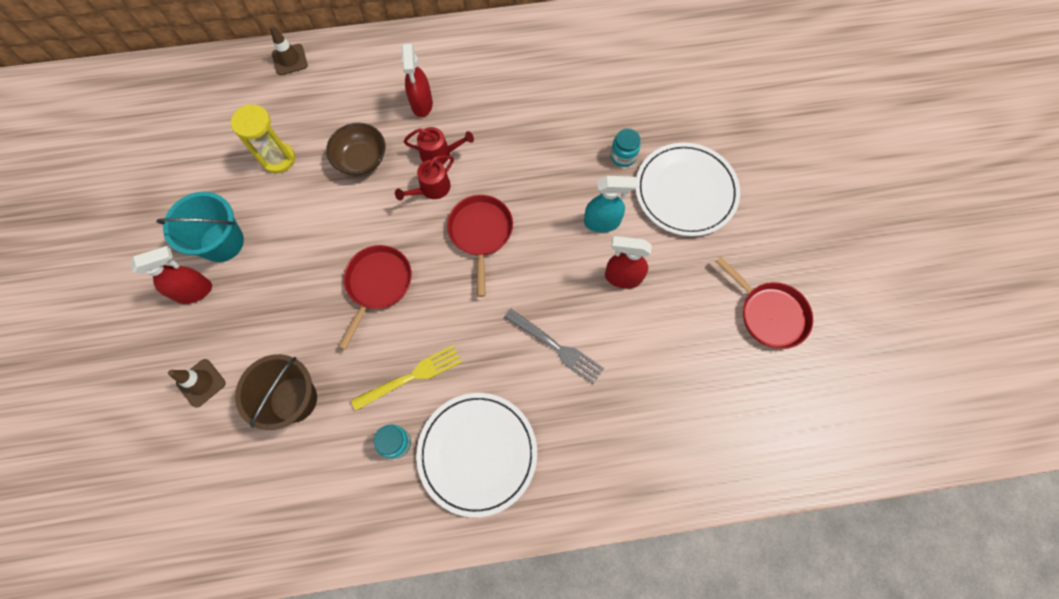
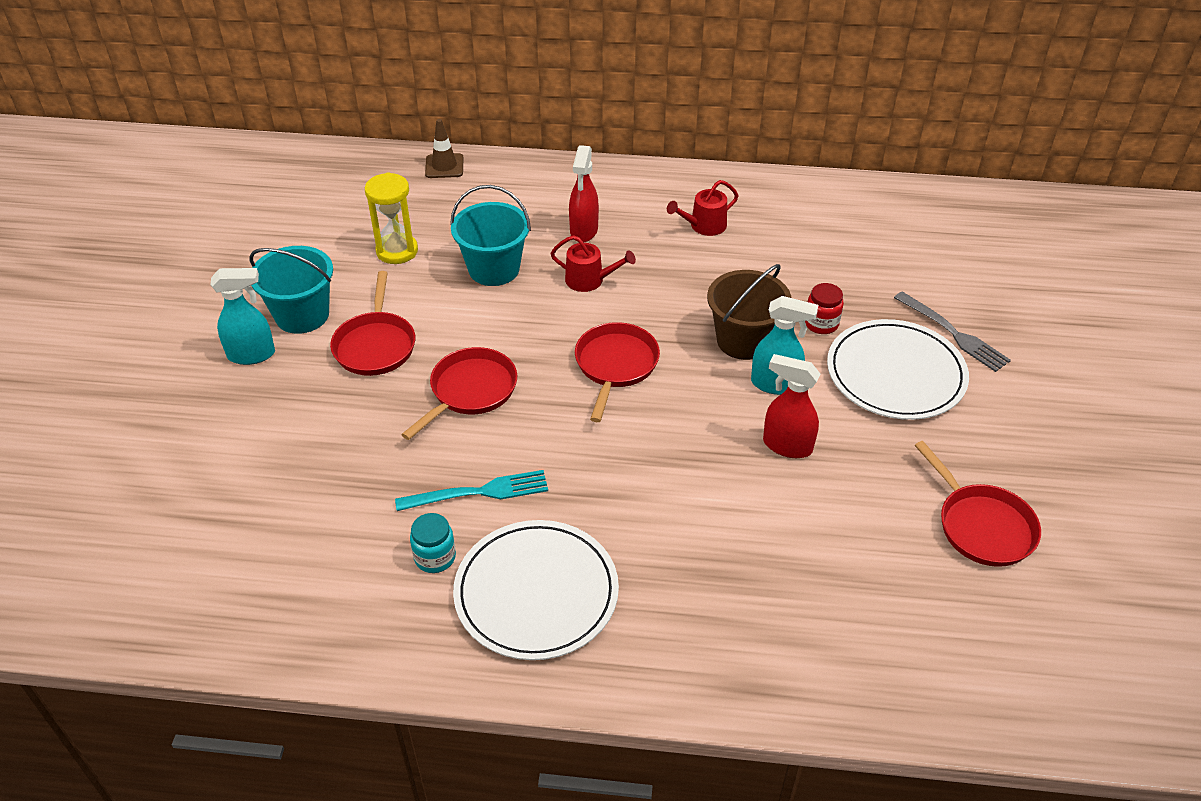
camera: 15 degrees right, 25 degrees down
red spray bottle [130,246,212,304] -> turquoise spray bottle [210,268,275,365]
brown traffic cone [168,359,226,408] -> none
brown bucket [235,354,317,430] -> brown bucket moved to [707,264,791,360]
brown bowl [326,123,385,176] -> turquoise bucket [450,185,531,286]
yellow fork [351,345,462,411] -> turquoise fork [395,470,548,511]
red watering can [395,155,454,201] -> red watering can moved to [667,180,738,236]
grey fork [504,309,604,384] -> grey fork moved to [894,291,1011,372]
turquoise jar [610,128,641,167] -> red jar [805,283,844,334]
none -> red pan [330,271,415,376]

